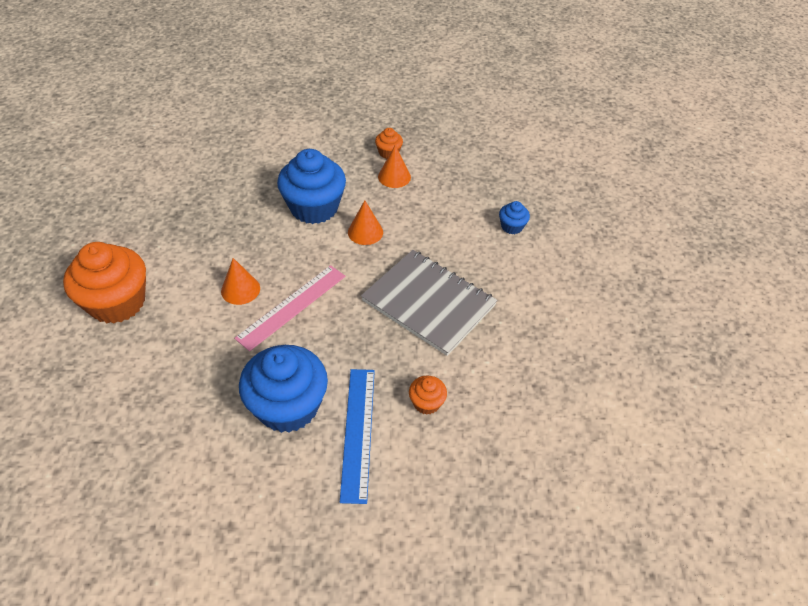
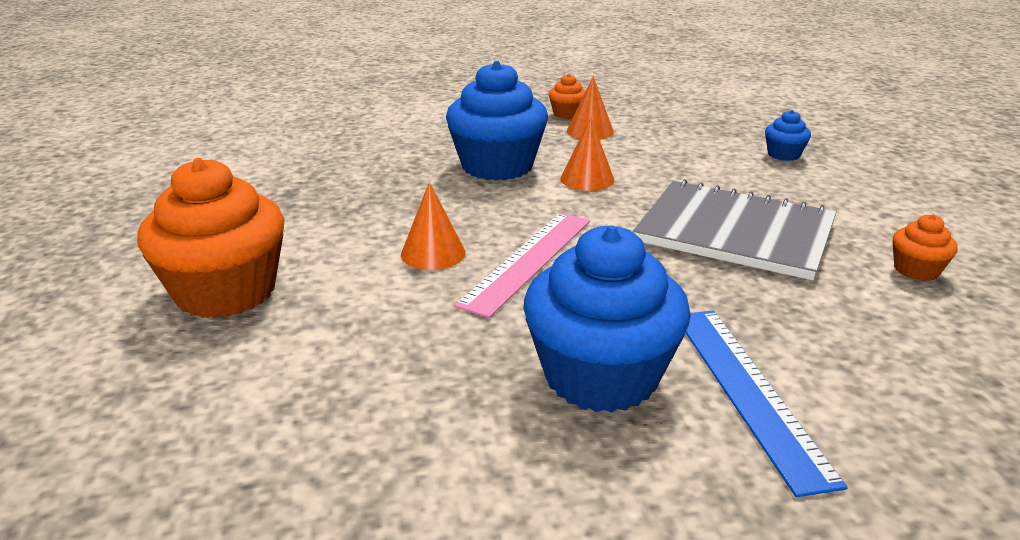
camera: 10 degrees left, 20 degrees down
orange cupcake [409,376,447,415] -> orange cupcake moved to [893,214,958,281]

